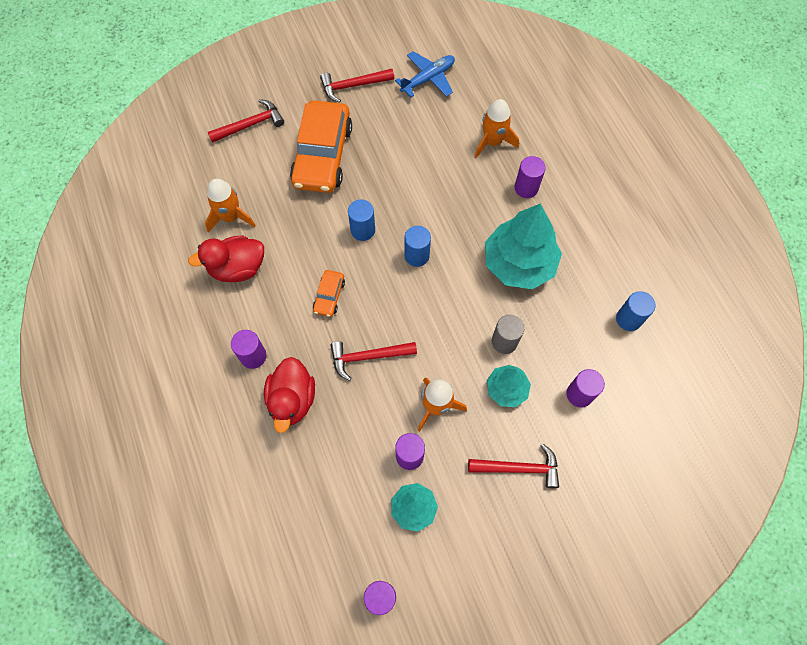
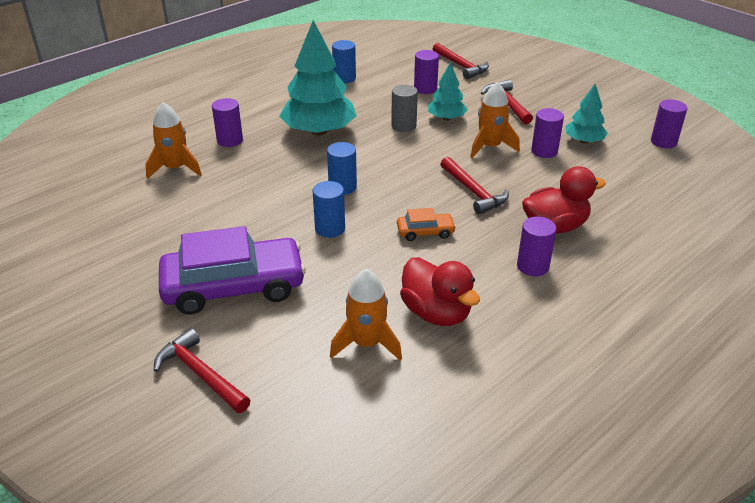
camera: 110 degrees left, 30 degrees down
orange car [290,101,352,193] -> purple car [159,226,306,314]
red hammer [320,69,394,103] -> red hammer moved to [433,43,489,79]
blue plane [395,51,455,97] -> none

